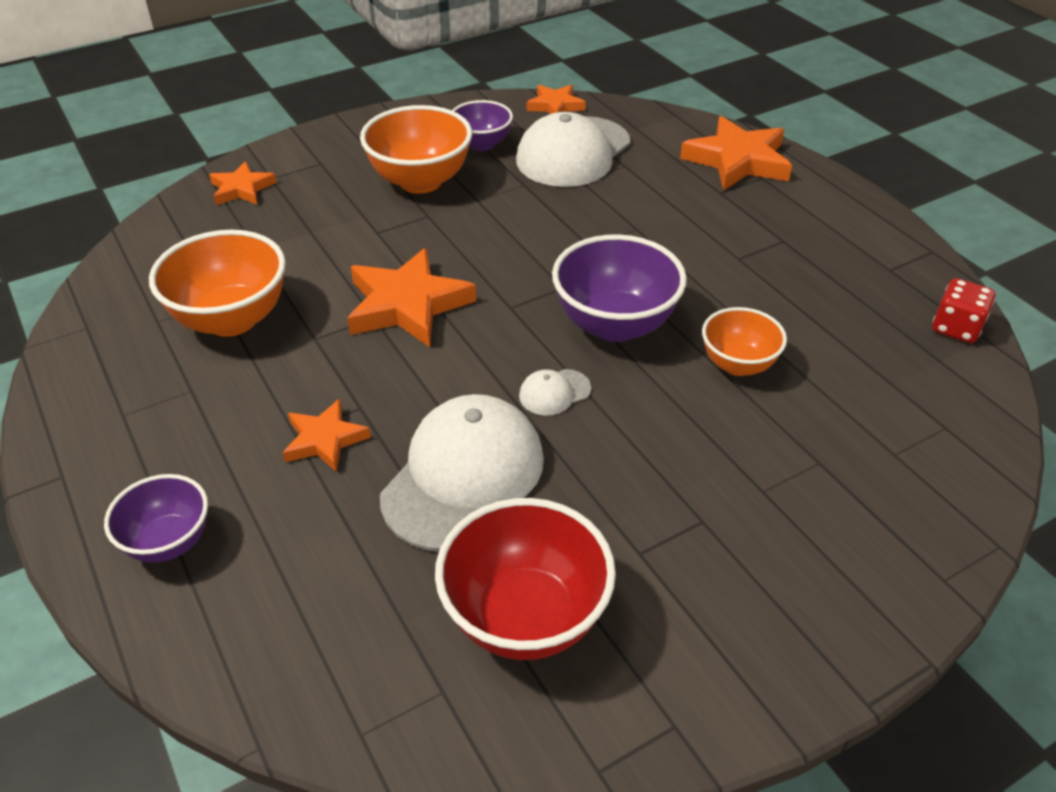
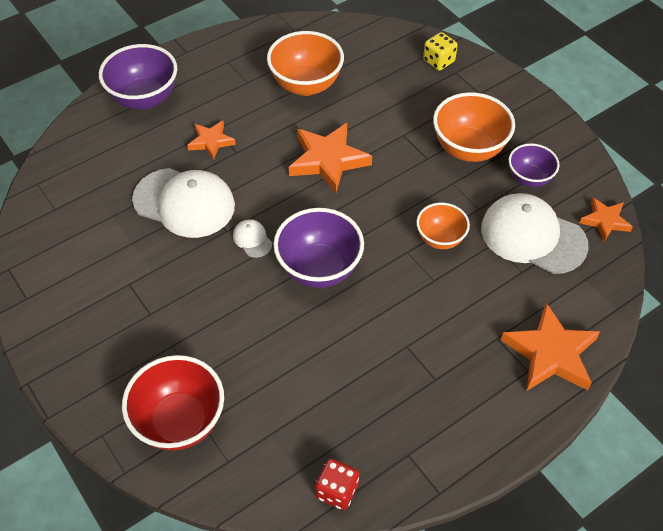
camera: 85 degrees right, 10 degrees up
purple bowl [104,474,208,563] -> purple bowl [99,44,177,110], size x1.64
orange star [209,161,277,205] -> yellow dice [423,32,458,71]
red bowl [435,498,616,660] -> red bowl moved to [122,355,224,451]
orange bowl [702,307,787,376] -> orange bowl moved to [416,203,470,249]

